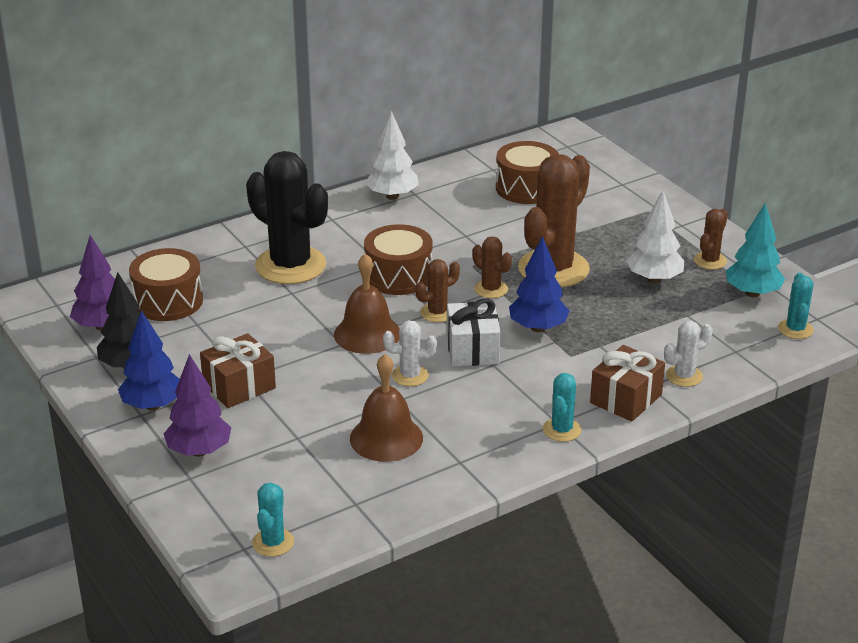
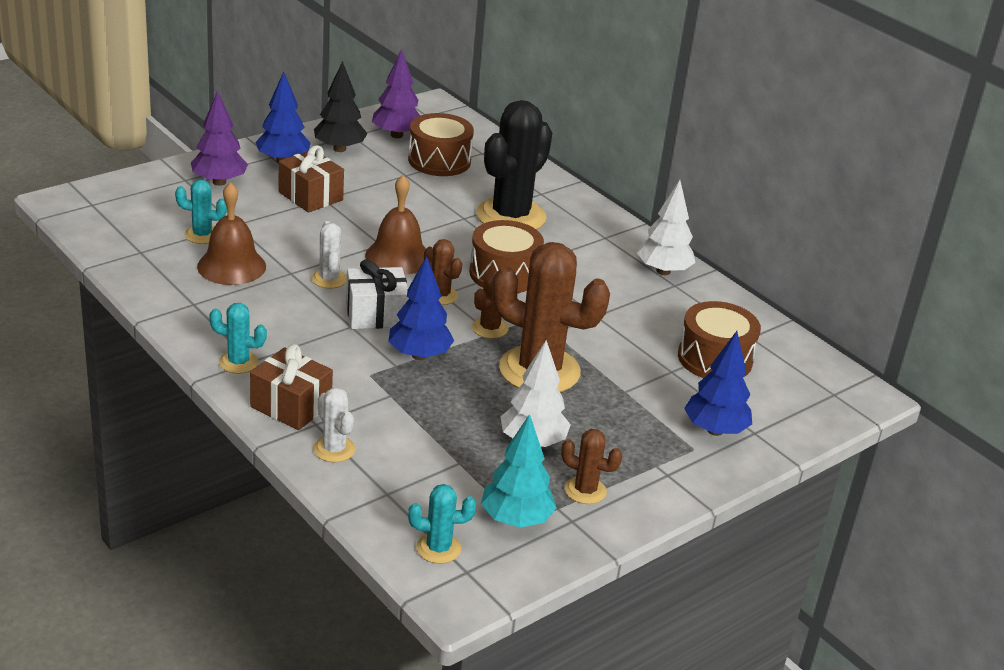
camera: 80 degrees right, 0 degrees up
turquoise cactus [252,482,294,557] -> turquoise cactus moved to [175,180,227,244]
none -> blue tree [684,331,752,436]

